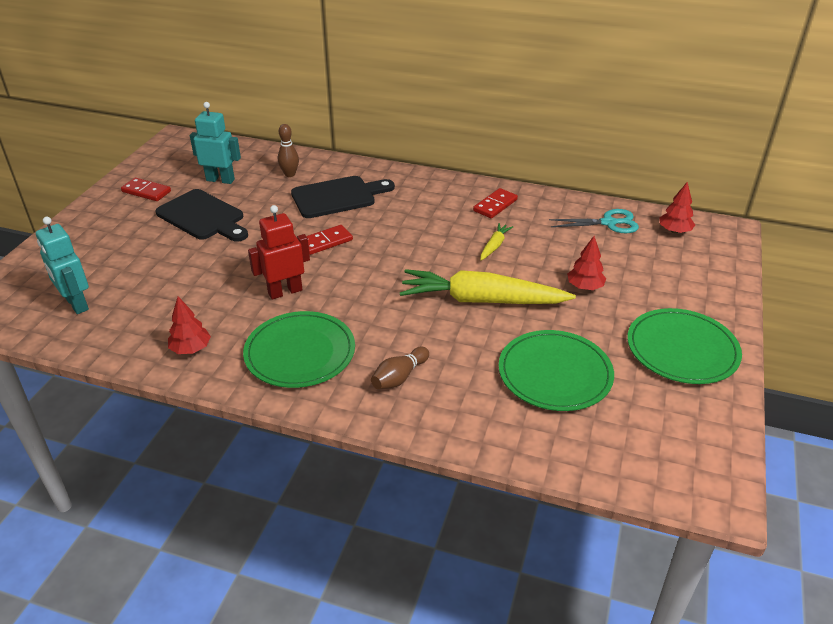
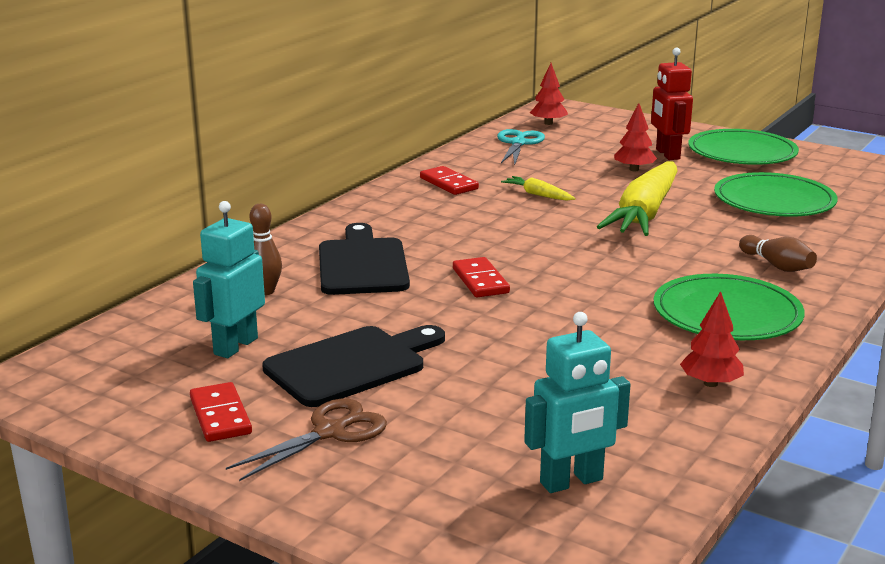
camera: 75 degrees left, 15 degrees down
red domino [121,178,171,201] -> red domino turned 60 degrees counterclockwise [190,382,252,442]
red robot [248,205,310,299] -> red robot moved to [651,48,693,160]
none -> brown scissors [226,399,387,481]

